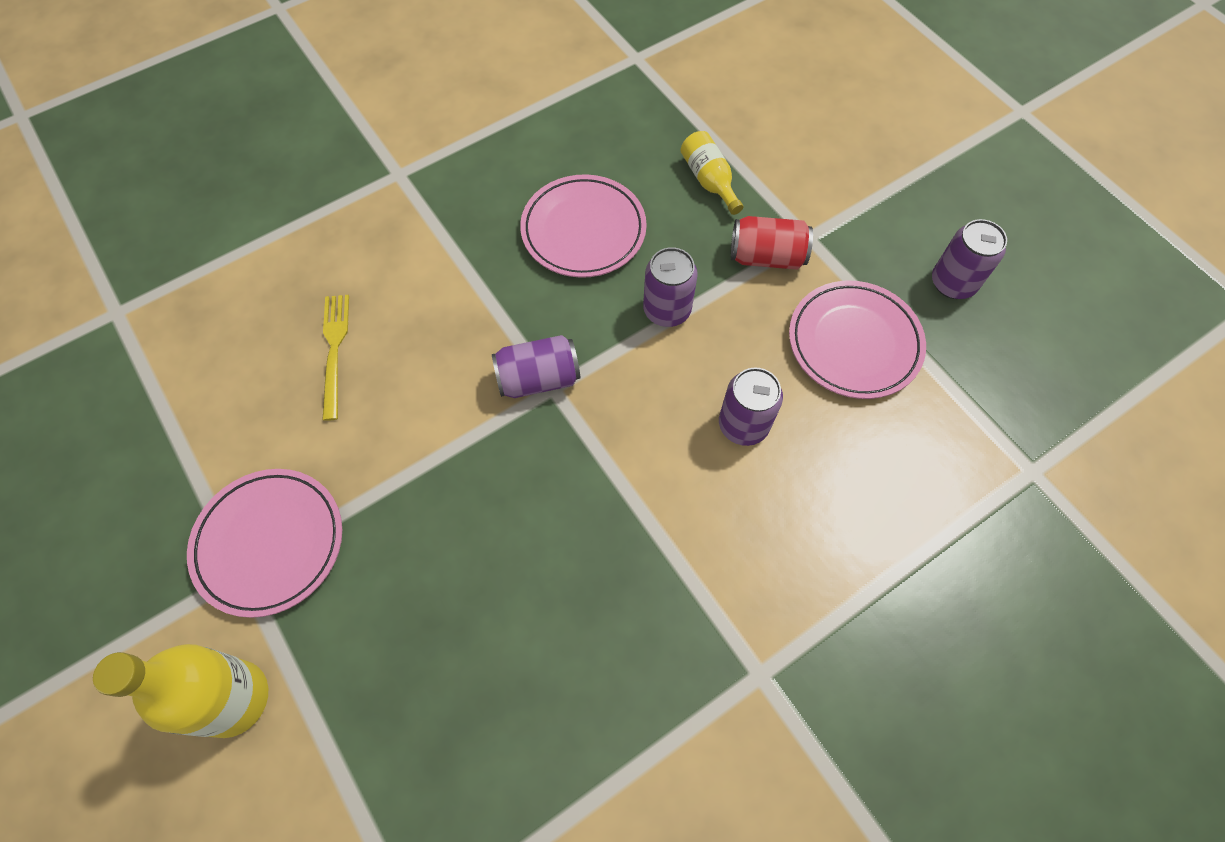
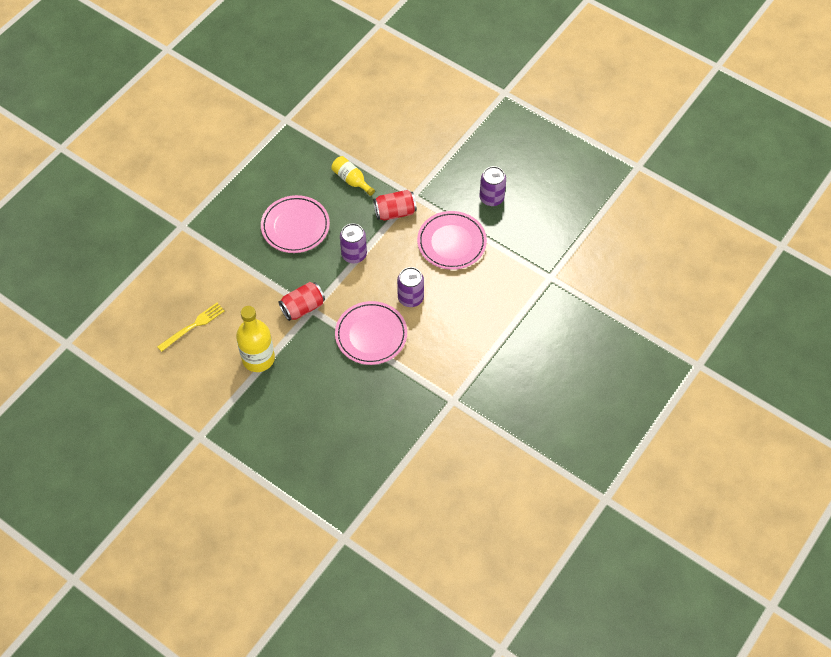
camera: 20 degrees left, 5 degrees down
yellow bottle [93,644,268,738] -> yellow bottle moved to [236,306,275,372]
pink plate [187,469,342,618] -> pink plate moved to [335,301,407,365]
yellow fork [323,295,349,421] -> yellow fork turned 75 degrees clockwise [157,303,225,352]
purple can [492,335,580,398] -> red can [278,282,325,321]

